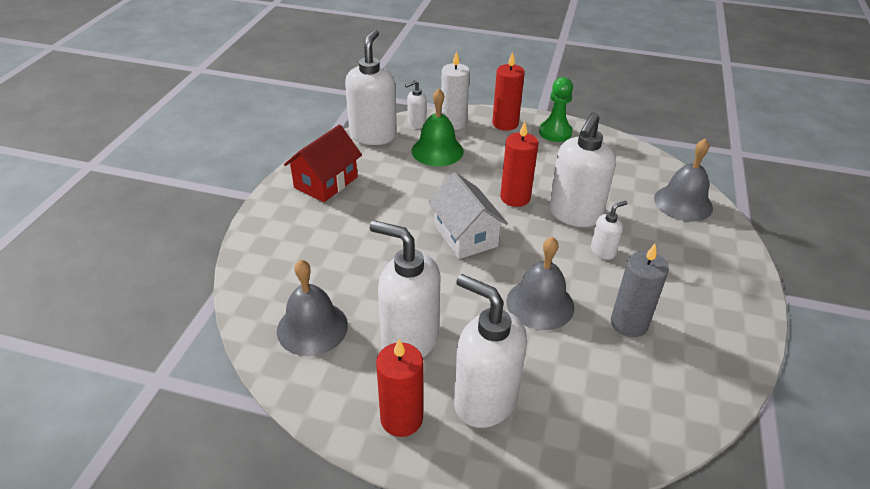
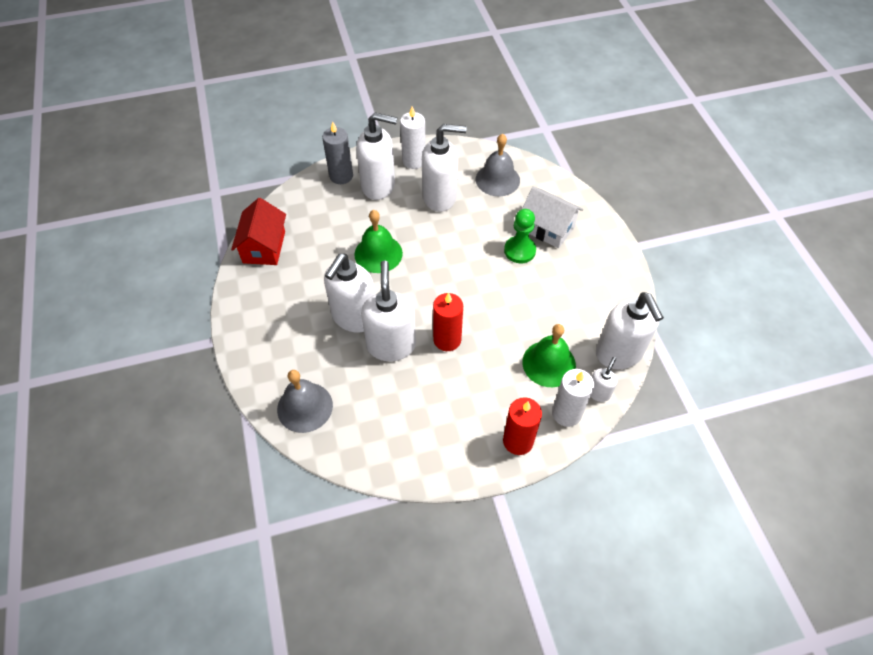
camera: 150 degrees right, 15 degrees up
red house [284,125,362,202] -> red house moved to [231,198,286,265]
red candle [376,339,423,437] -> white candle [400,106,426,169]
white house [428,172,508,259] -> white house moved to [522,187,583,248]
grey bell [506,236,574,330] -> green bell [354,210,403,273]
green pawn [539,77,573,142] -> green pawn moved to [504,209,536,263]
white soap dispenser [591,201,627,260] -> white soap dispenser [324,254,375,332], size x2.09
grey candle [611,244,669,337] -> grey candle moved to [322,121,353,184]

